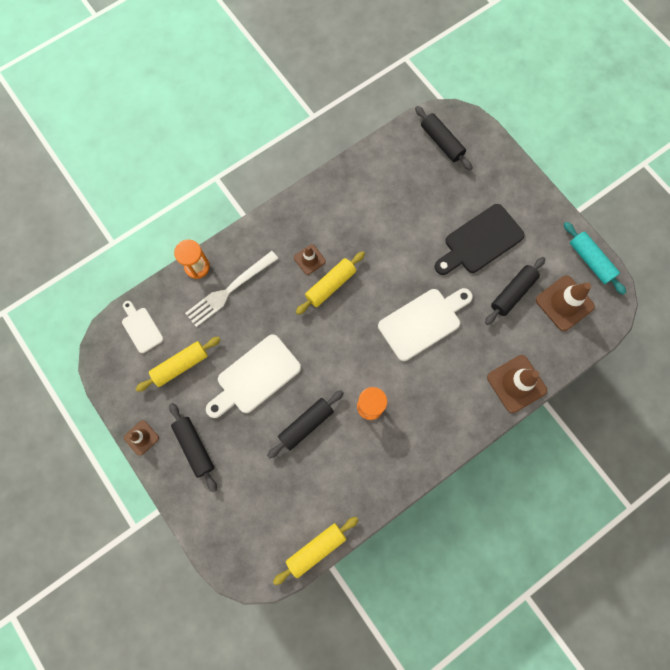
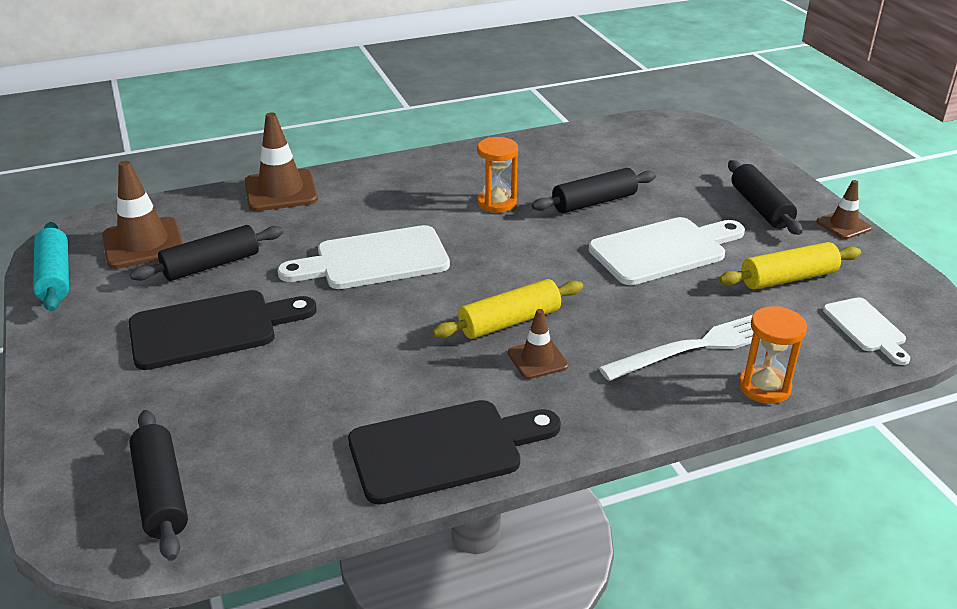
camera: 165 degrees left, 40 degrees down
yellow rolling pin [273,517,358,585] -> none
none -> black cutting board [348,400,561,505]

